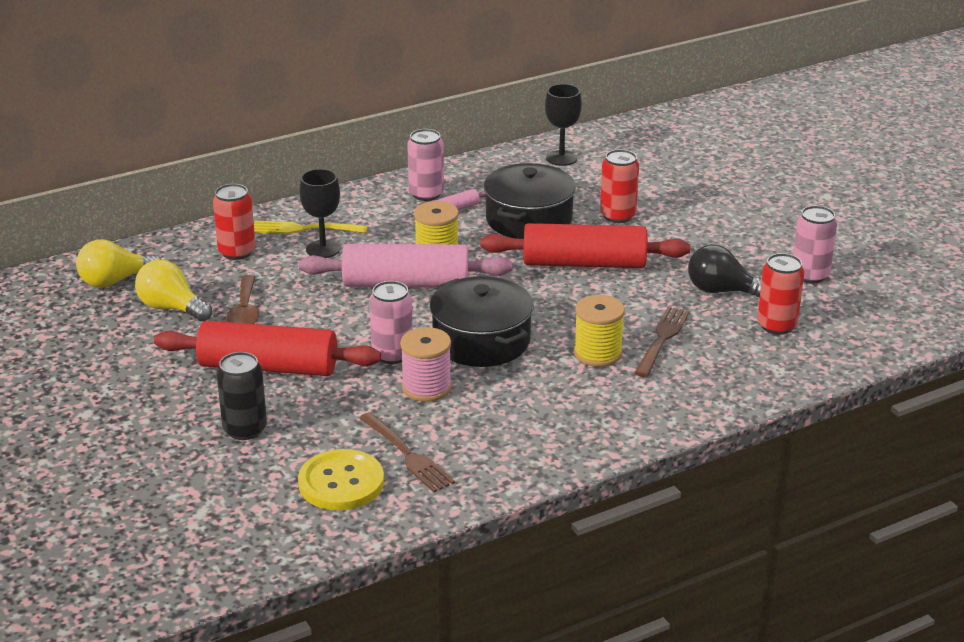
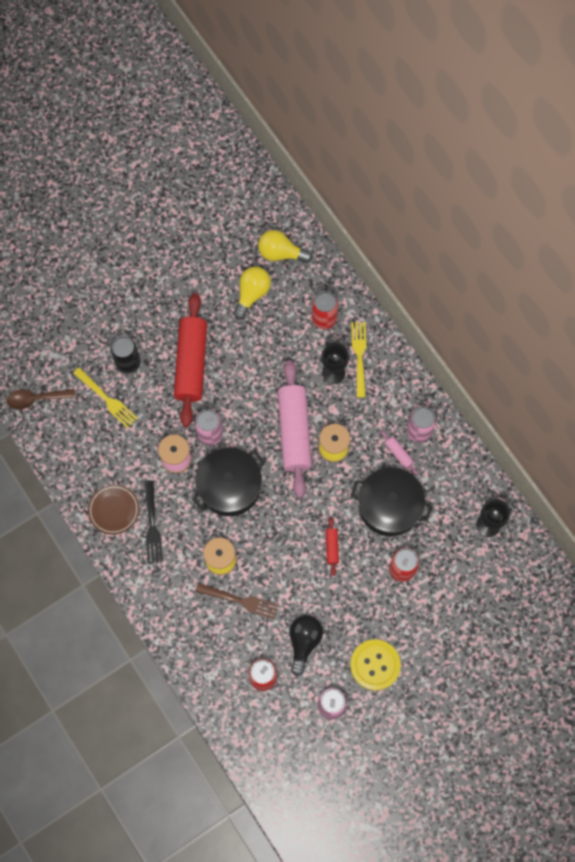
camera: 85 degrees right, 40 degrees up
yellow light bulb [76,239,162,288] -> yellow light bulb turned 45 degrees counterclockwise [258,230,312,263]
brown spoon [226,275,259,324] -> brown spoon moved to [6,389,75,409]
yellow button [298,449,384,510] -> yellow button moved to [350,639,401,691]
brown fork [359,412,455,492] -> none
red rolling pin [481,223,690,268] -> red rolling pin [326,517,339,576], size x0.41
none -> yellow fork [73,367,138,428]
none -> brown plate [88,484,139,535]
none -> black fork [145,481,163,563]

